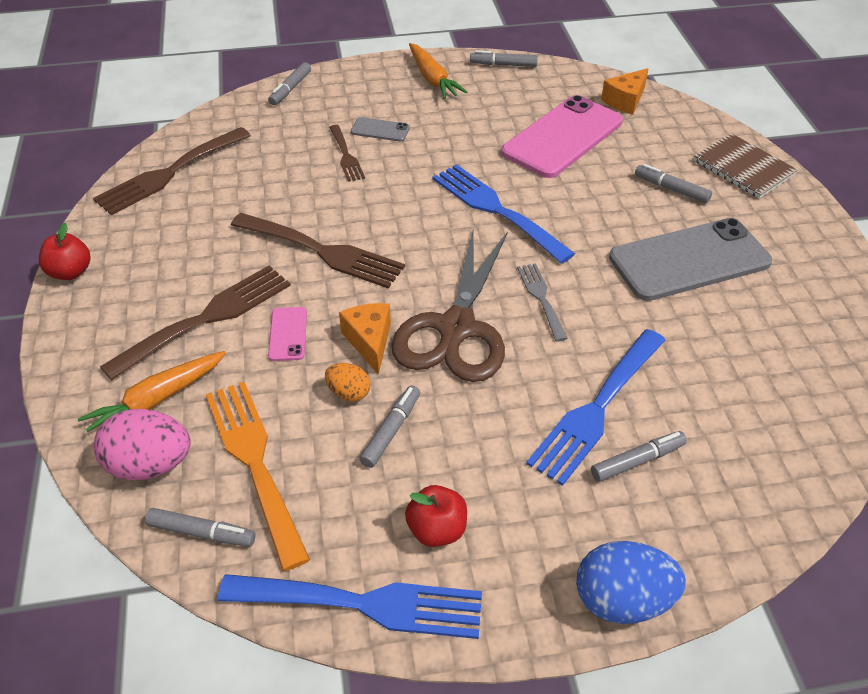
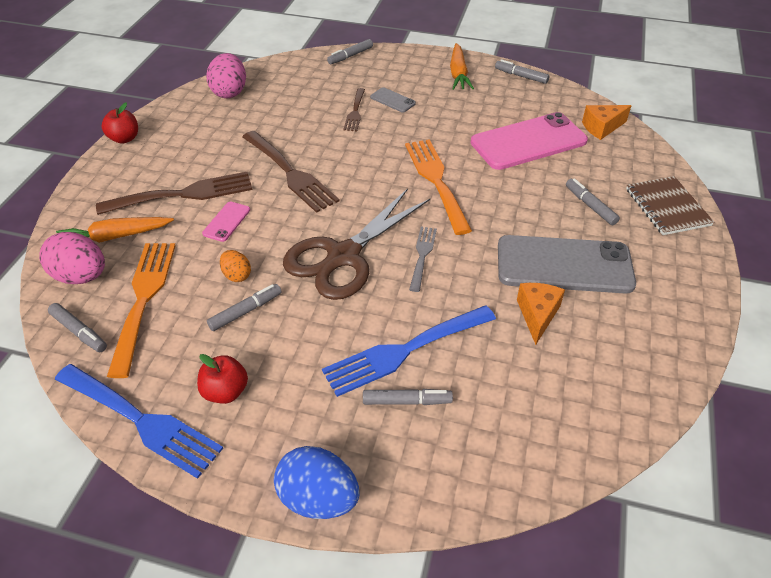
camera: 25 degrees right, 0 degrees up
brown fork [93,127,251,215] -> pink egg [206,53,246,98]
orange cheese [339,303,391,375] -> orange cheese moved to [517,283,565,345]
blue fork [433,164,575,264] -> orange fork [405,139,472,235]

